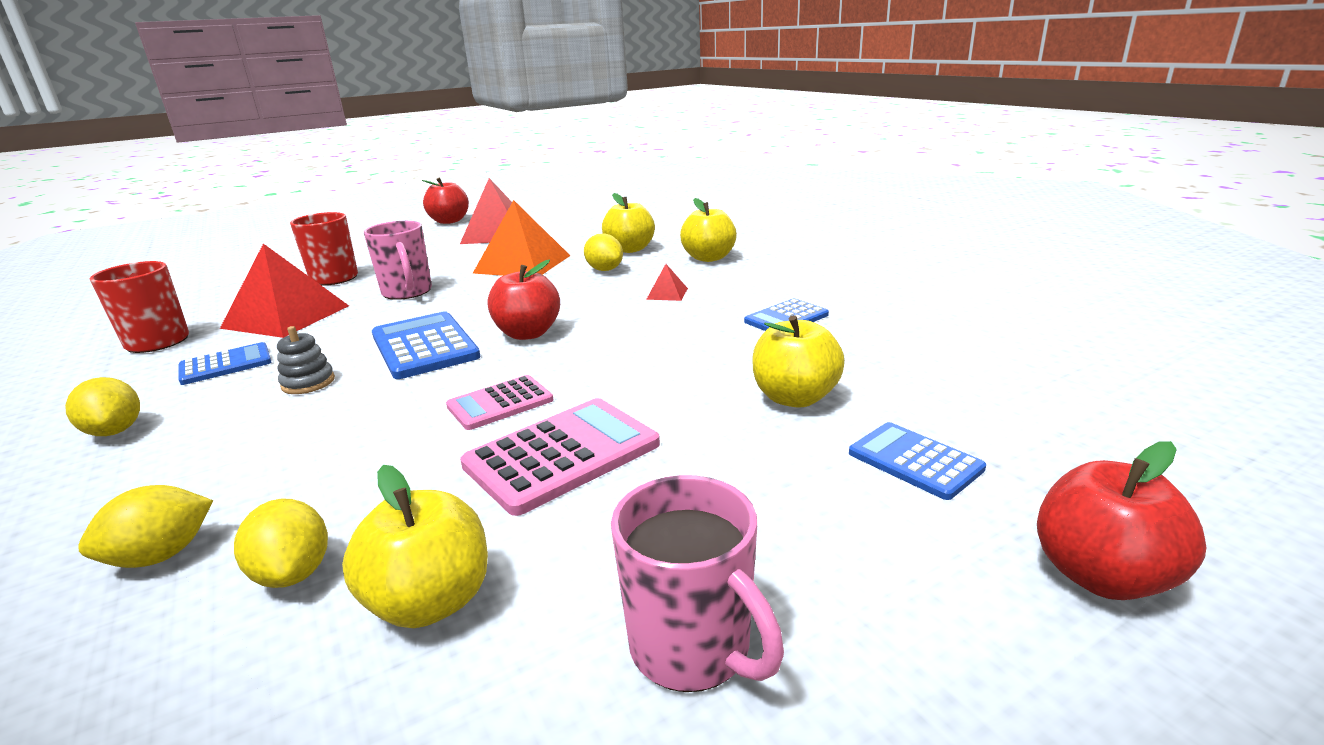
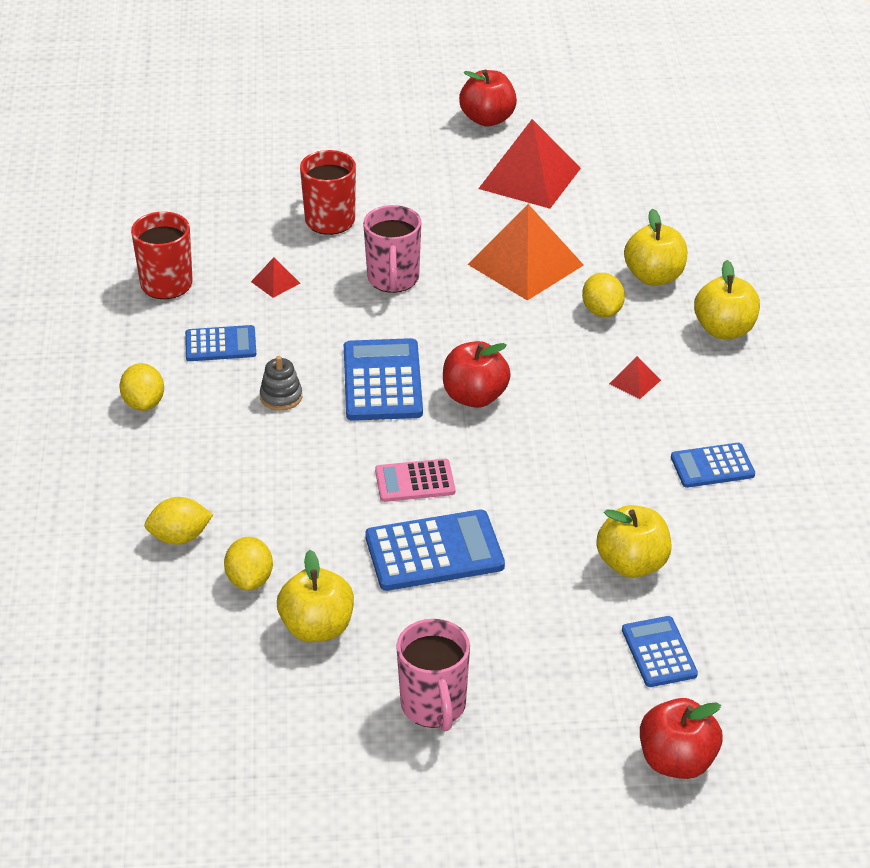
camera: 25 degrees right, 15 degrees up
red pyramid [220,244,349,338] -> red pyramid [251,257,300,298], size x0.43
pink calculator [460,398,660,516] -> blue calculator [365,509,505,591]

